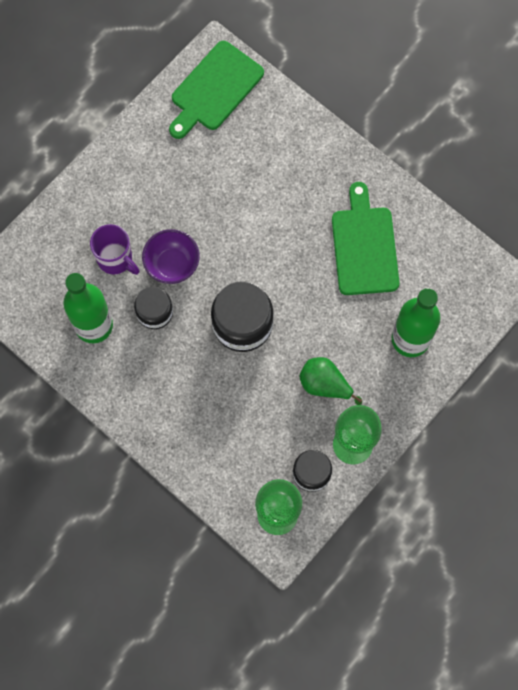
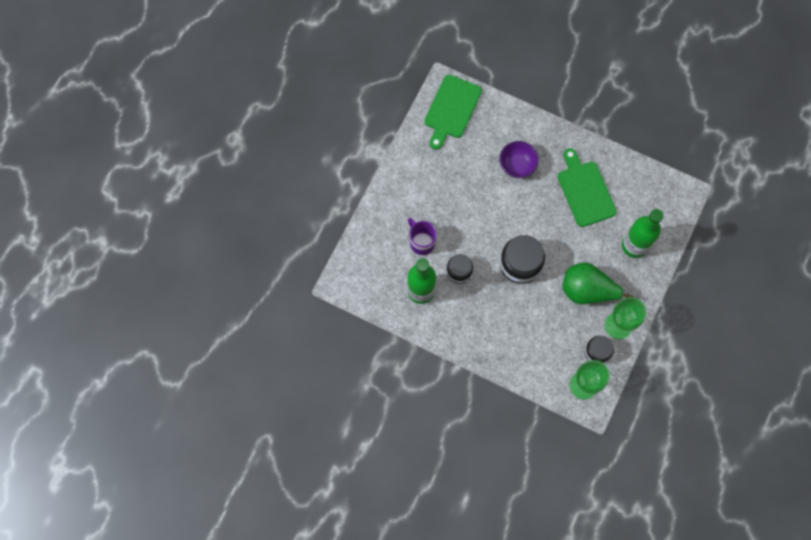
camera: 15 degrees left, 0 degrees up
purple mug [90,224,140,275] -> purple mug turned 150 degrees counterclockwise [408,218,437,255]
purple bowl [142,229,200,284] -> purple bowl moved to [499,141,539,178]
green pear [299,357,362,405] -> green pear [562,262,634,304], size x1.54

